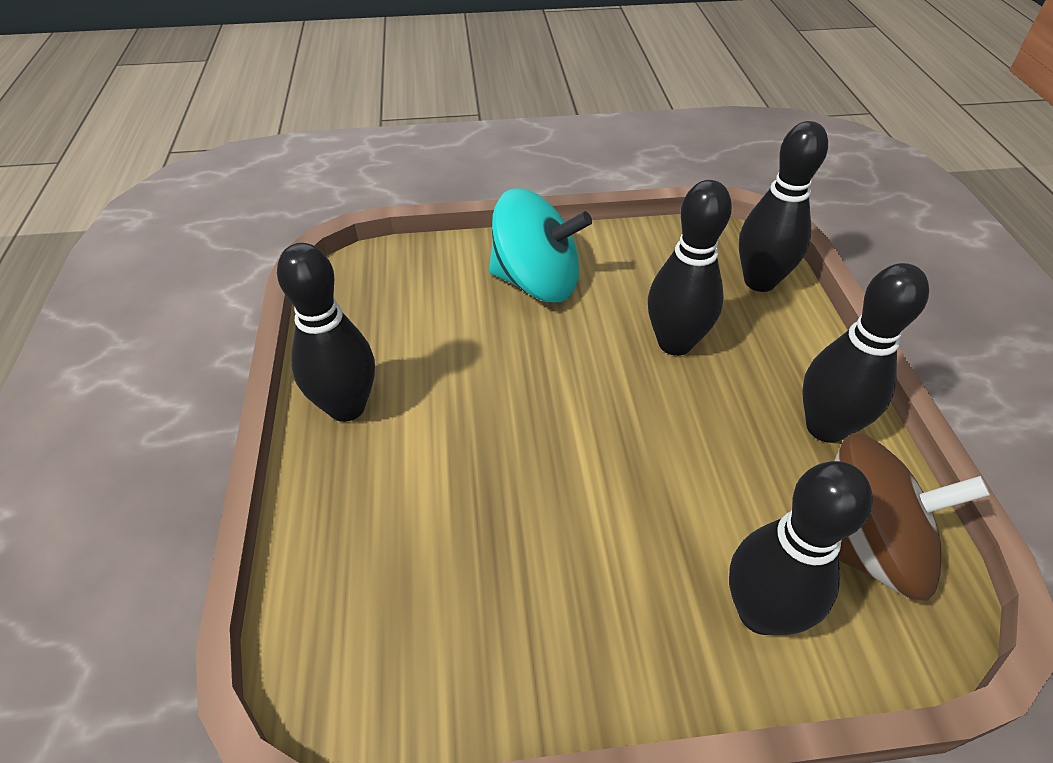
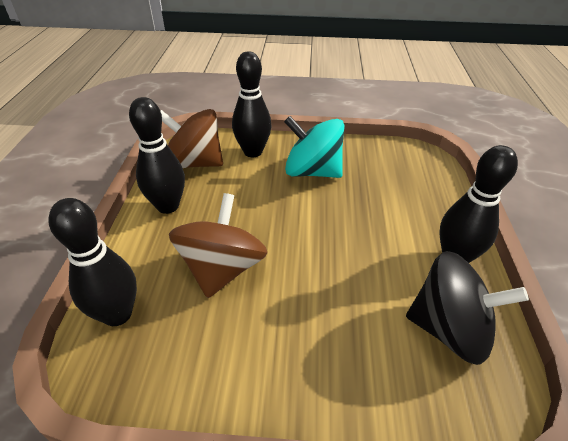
camera: 170 degrees left, 5 degrees down
turquoise spinning top [489,189,592,302] -> turquoise spinning top moved to [284,116,345,178]
black bowling pin [648,180,732,356] -> brown spinning top [169,193,268,298]
none -> black spinning top [406,251,529,365]

